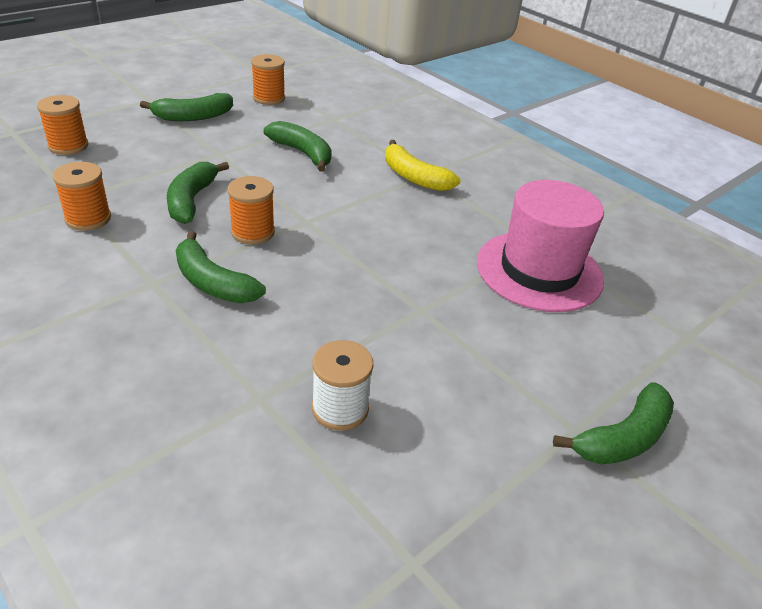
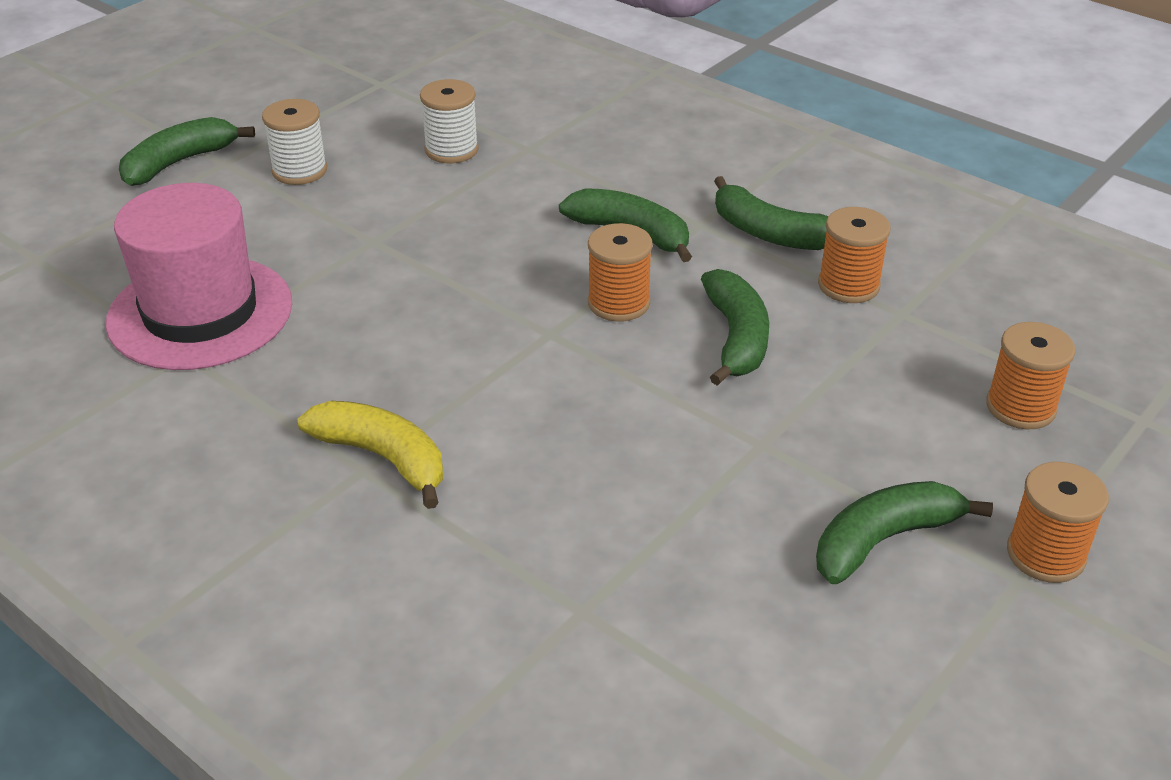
camera: 175 degrees right, 0 degrees up
orange spool [251,54,285,105] -> orange spool moved to [1007,462,1109,583]
green banana [264,121,331,172] -> green banana moved to [714,176,829,250]
none -> white spool [262,99,327,185]

